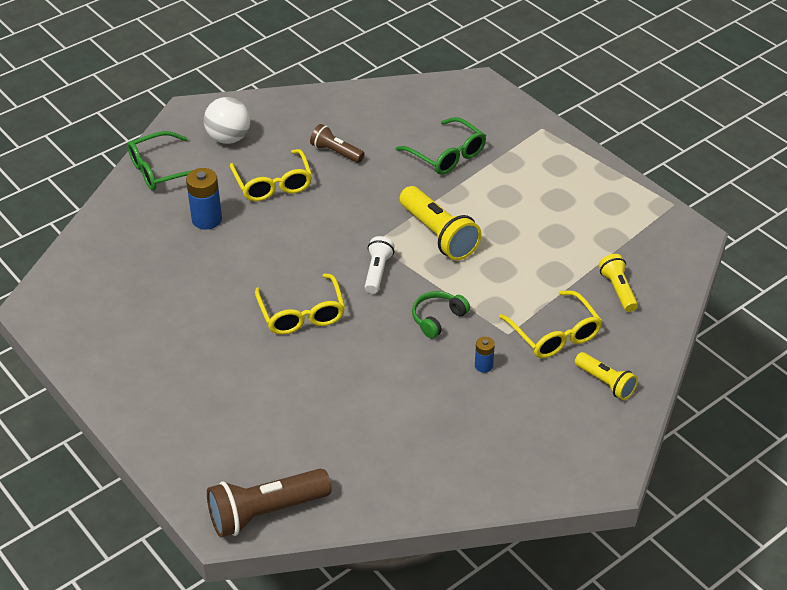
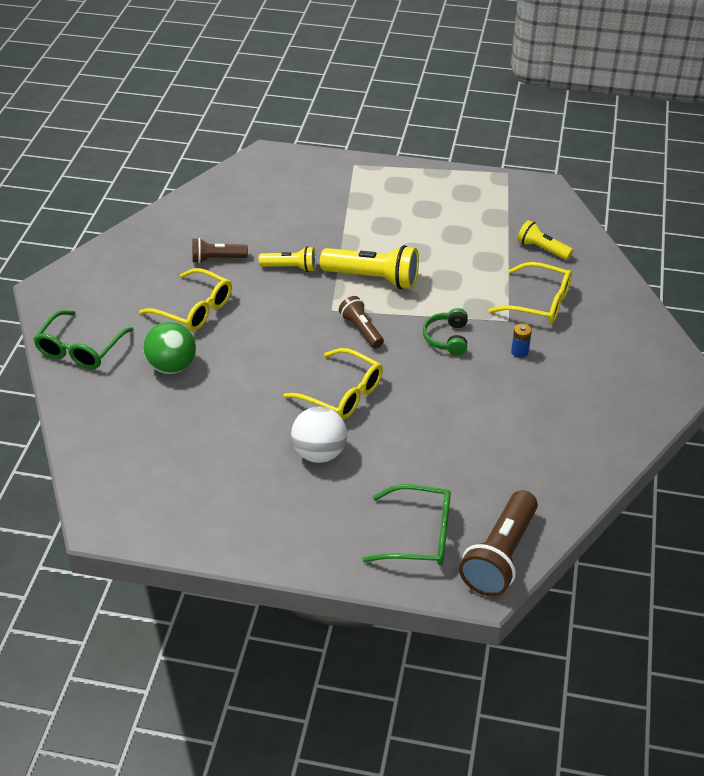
camera: 40 degrees left, 0 degrees up
blue battery [186,168,222,230] -> green ball [143,322,196,374]
white ball [204,97,250,144] -> white ball moved to [291,407,347,463]
white flashlight [365,236,395,294] -> brown flashlight [339,296,384,348]
green glasses [396,117,486,175] -> green glasses moved to [362,484,451,565]
yellow flashlight [575,352,638,400] -> yellow flashlight moved to [259,246,316,272]

